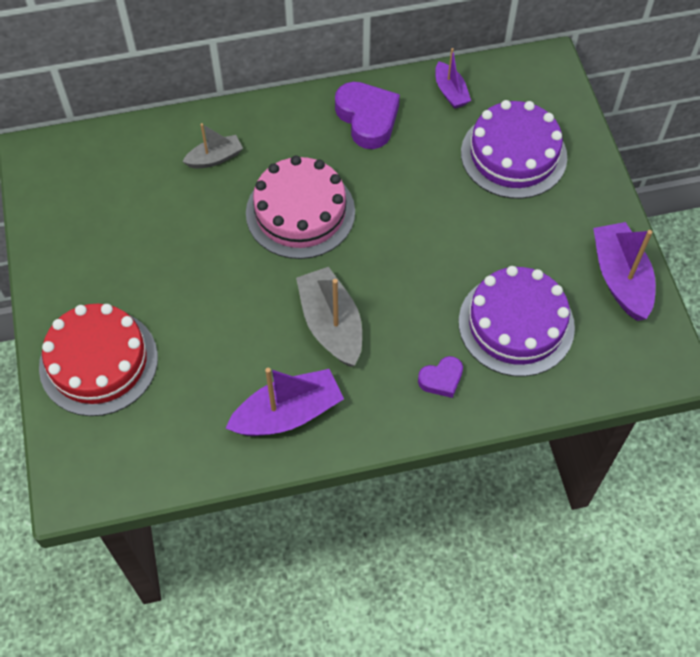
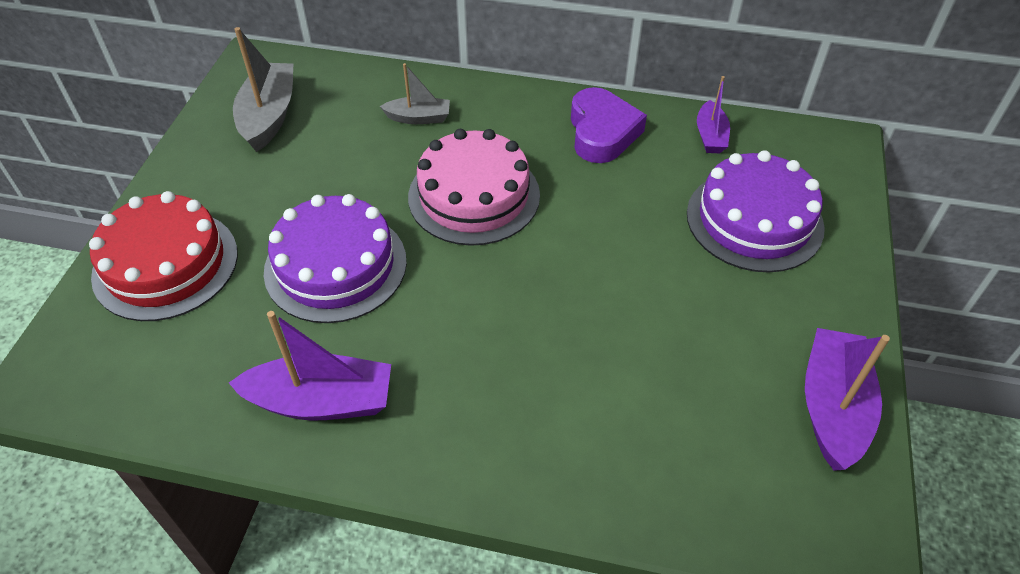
camera: 25 degrees right, 10 degrees down
grey boat [296,267,362,367] -> grey boat moved to [233,27,294,152]
purple heart [418,356,463,398] -> none
purple cake [459,266,575,377] -> purple cake moved to [264,194,407,323]

